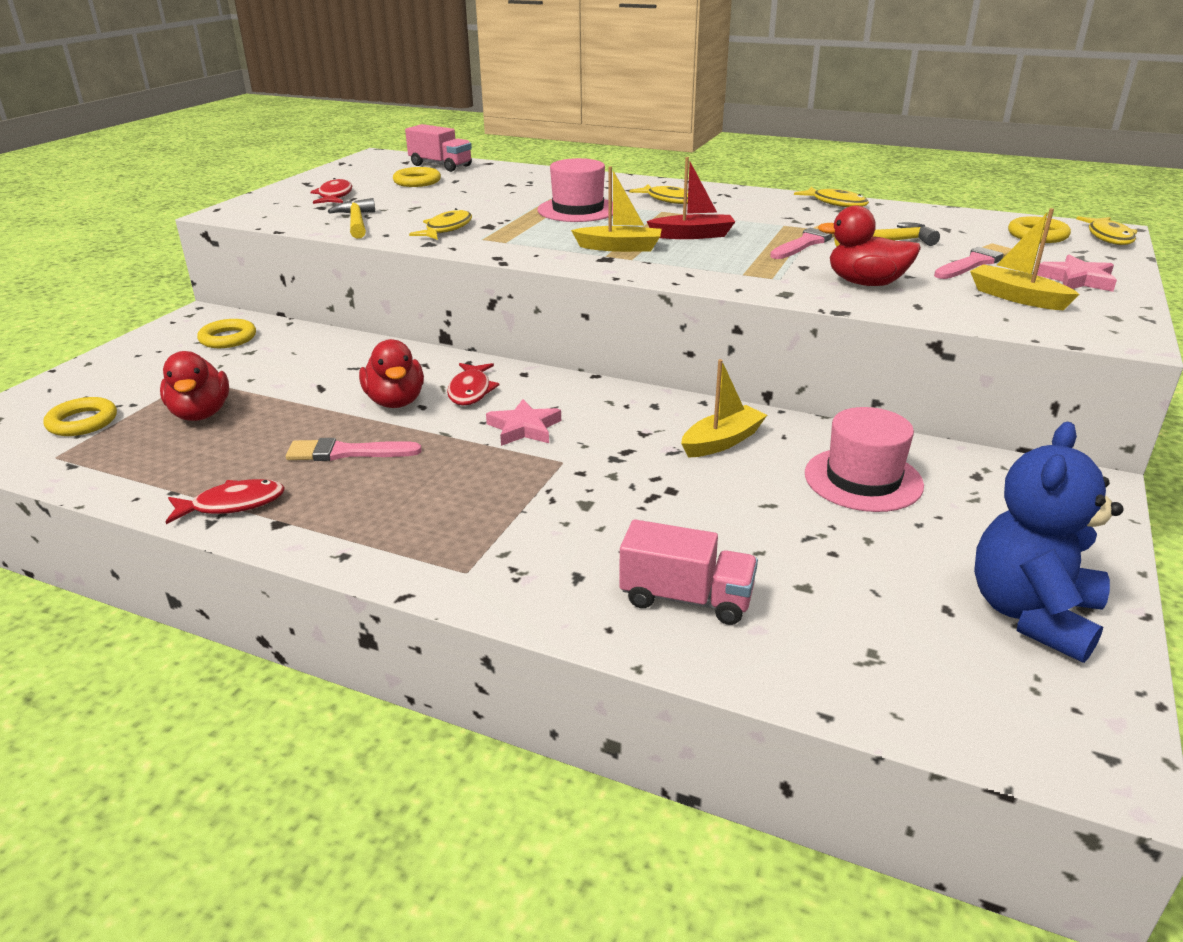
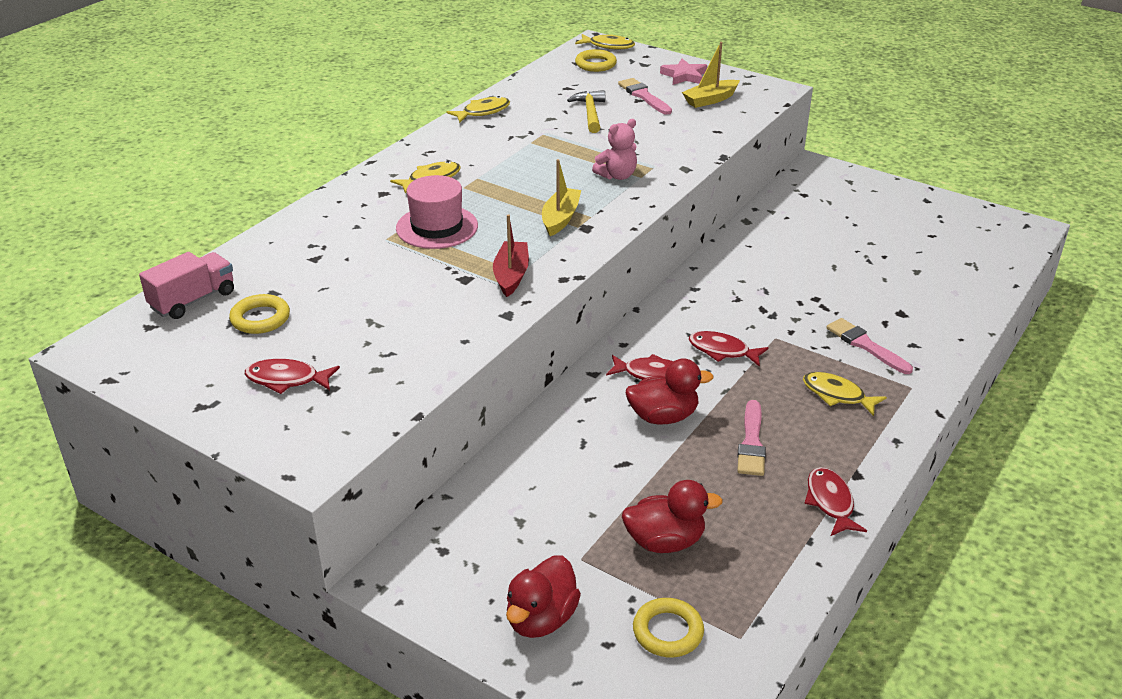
camera: 80 degrees left, 5 degrees up
yellow ring [197,319,256,348] -> none
yellow hammer [328,198,376,239] -> none
yellow fish [409,208,472,240] -> yellow fish moved to [803,372,887,416]
pink star [486,399,561,446] -> red fish [689,331,769,367]
pink truck [619,519,758,625] -> none
red boat [646,157,735,239] -> red boat moved to [493,214,529,297]
yellow boat [681,359,767,458] -> none
pink brush [770,225,835,259] -> pink brush moved to [826,318,913,374]
pink hat [805,407,924,512] -> none
red duck [818,205,921,286] -> red duck moved to [506,555,581,638]
blue teddy bear [974,422,1124,663] -> none
none -> pink teddy bear [592,119,637,180]

